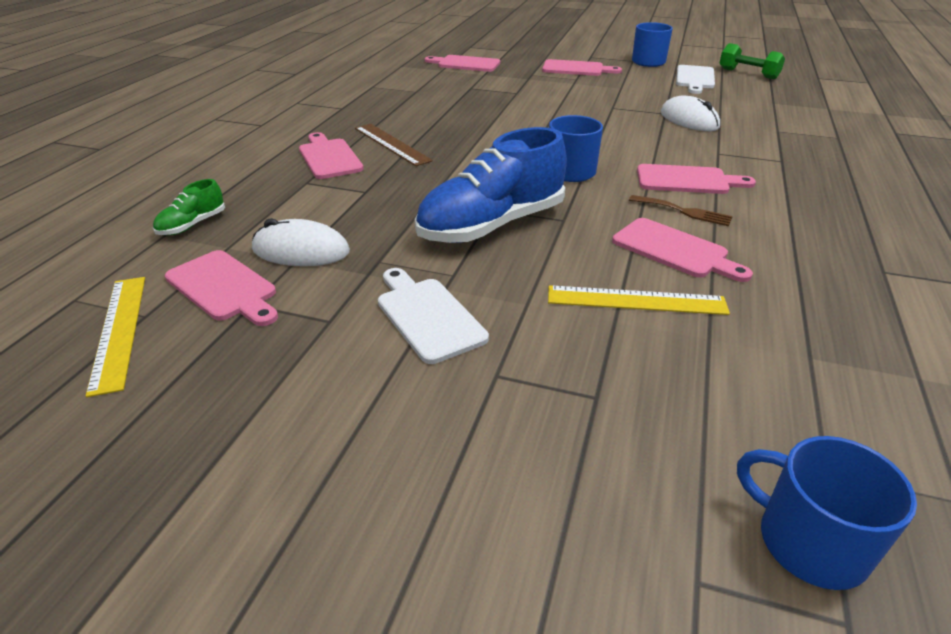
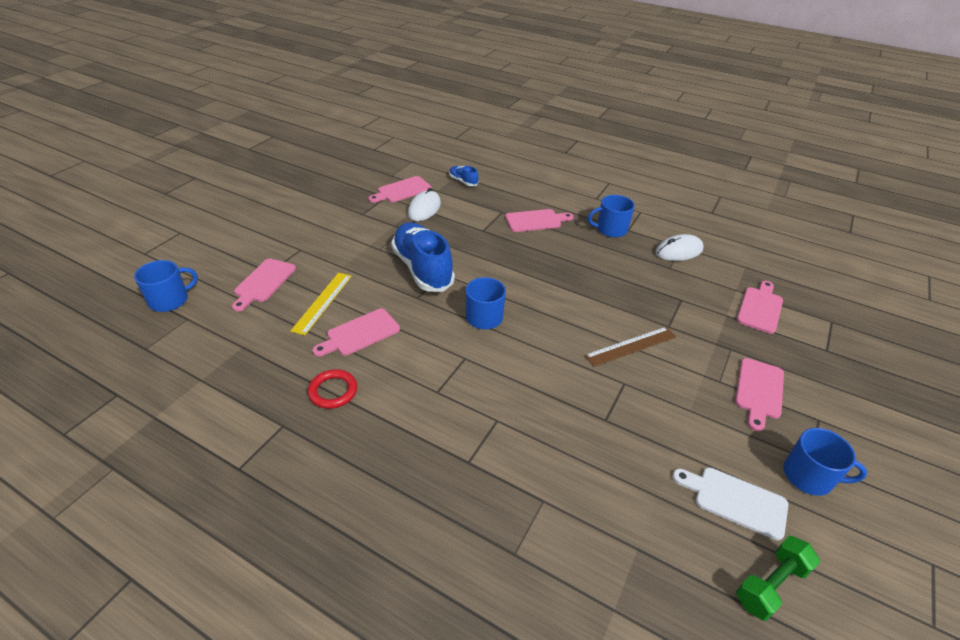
camera: 100 degrees right, 5 degrees up
yellow ruler [85,277,145,397] -> none
green shoe [153,179,225,235] -> blue shoe [449,166,478,186]
brown ruler [355,124,433,166] -> brown ruler moved to [584,327,676,367]
white cutting board [378,268,489,364] -> none
brown fork [629,195,733,226] -> none
pink cutting board [637,164,756,194] -> pink cutting board moved to [232,258,296,312]
white mouse [661,95,720,131] -> white mouse moved to [656,234,704,261]
none -> red ring [308,369,357,409]
none -> blue mug [588,195,635,237]

